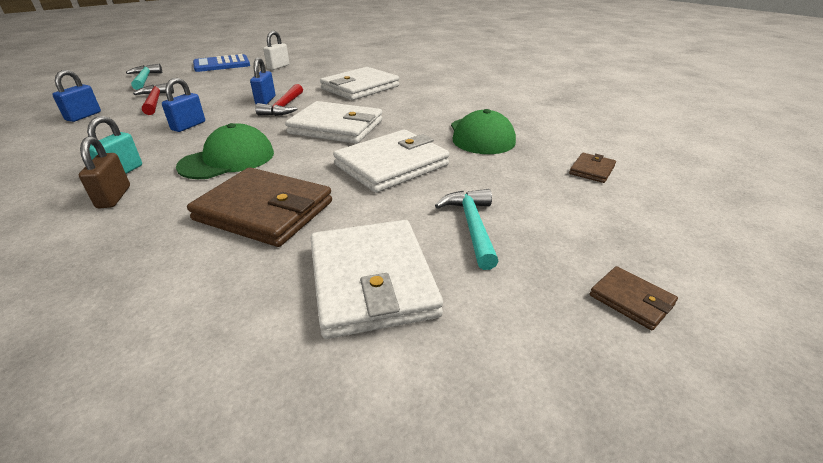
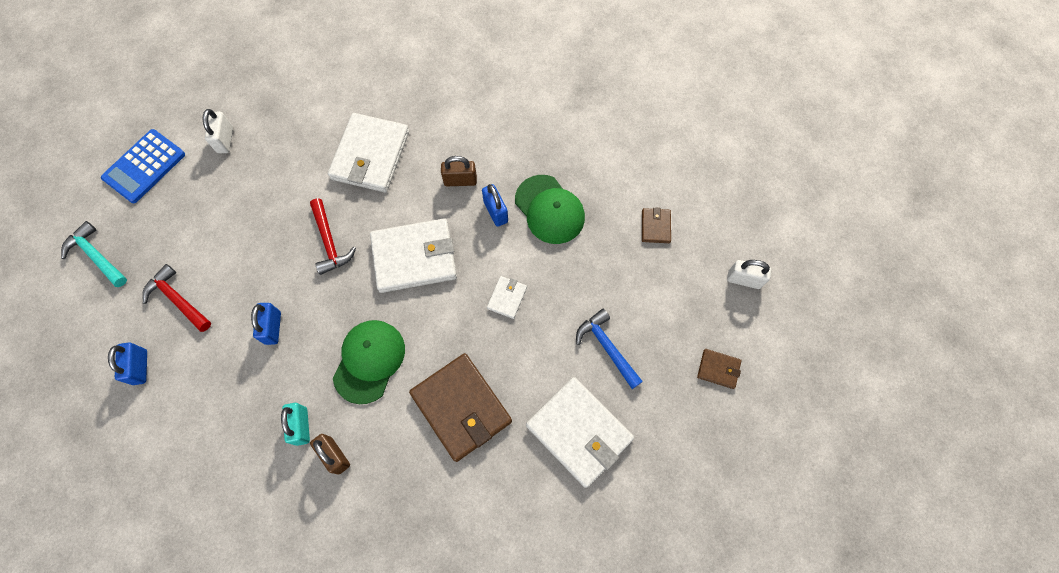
camera: 30 degrees left, 35 degrees up
brown wallet [187,167,332,247] -> brown wallet turned 60 degrees clockwise [409,353,512,462]
blue padlock [250,57,275,104] -> blue padlock moved to [482,184,508,227]
white wallet [333,130,450,193] -> white wallet [487,276,527,319], size x0.46
turquoise hammer [435,189,499,270] -> blue hammer [576,309,643,389]
none -> brown padlock [441,156,477,186]
none -> white padlock [727,260,771,289]

